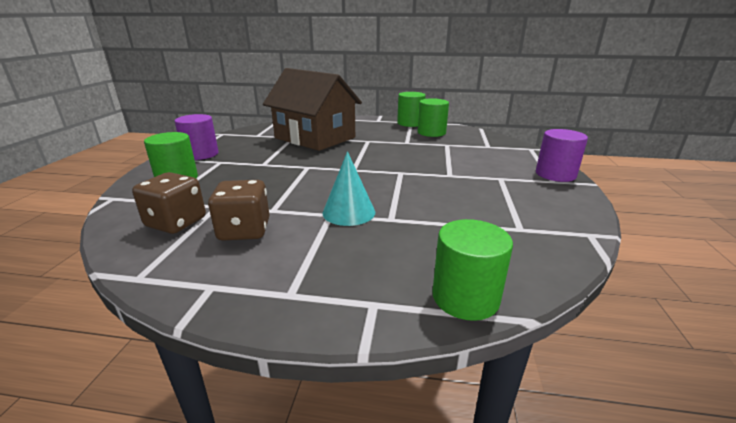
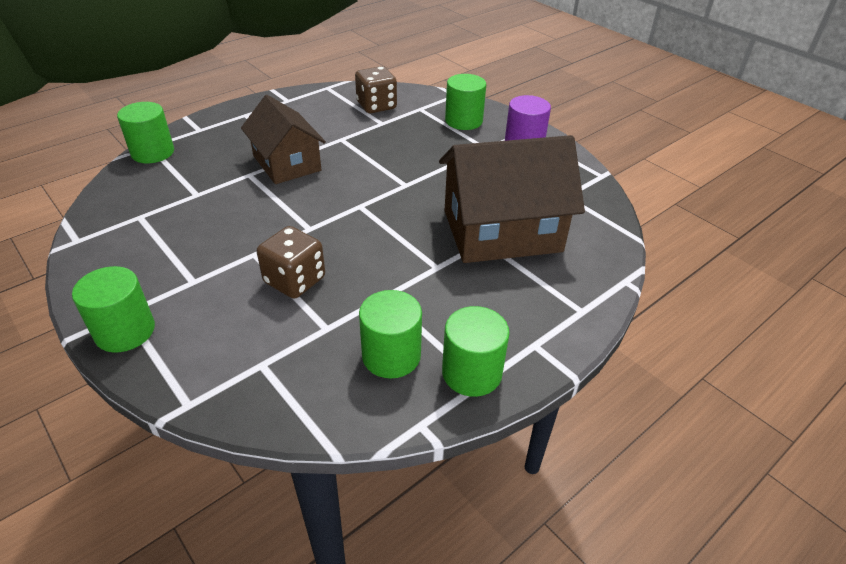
camera: 130 degrees right, 15 degrees up
brown dice [208,180,269,241] -> brown dice moved to [257,226,325,299]
turquoise cone [322,151,375,226] -> brown house [241,95,326,184]
purple cylinder [536,129,588,182] -> green cylinder [72,266,155,353]

